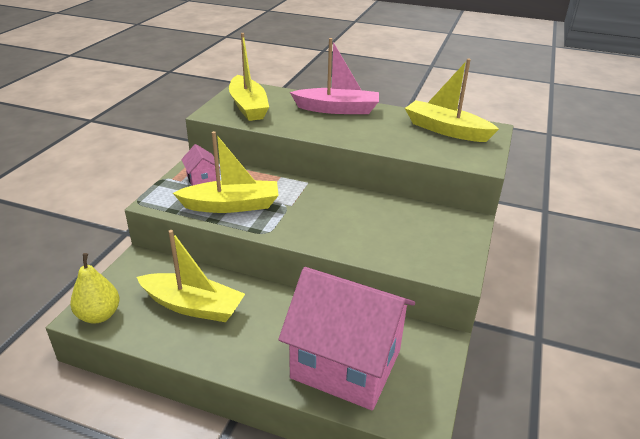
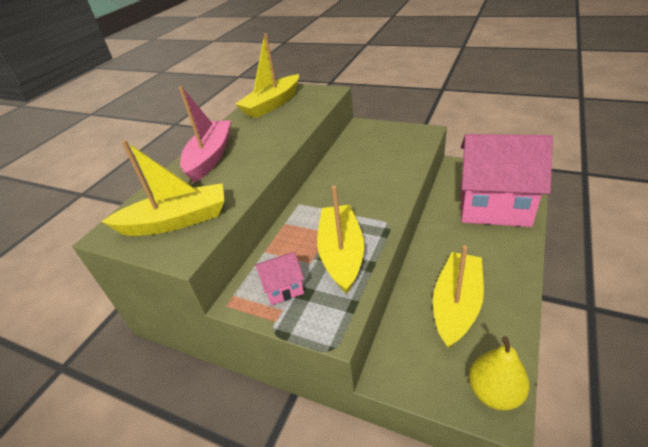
camera: 80 degrees left, 5 degrees up
pink house [278,267,415,410] -> pink house turned 75 degrees clockwise [461,134,553,227]

